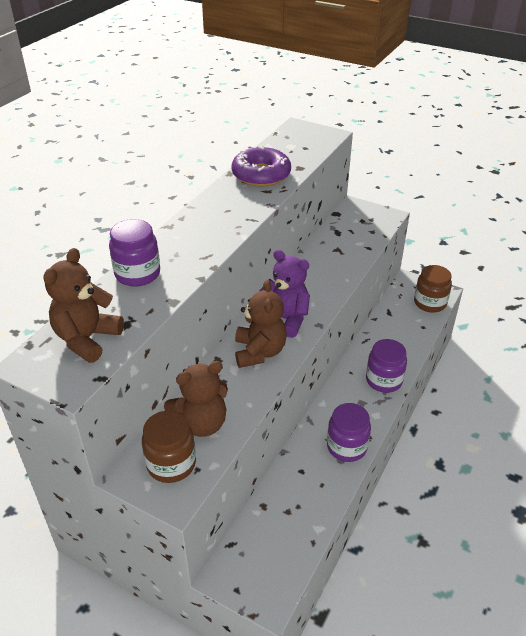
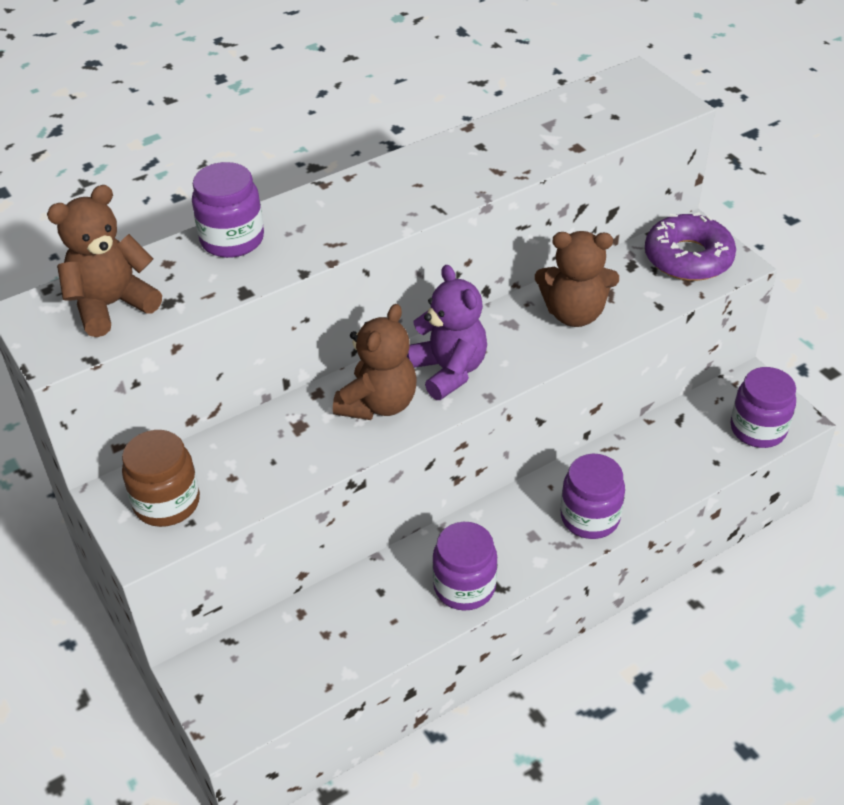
camera: 30 degrees right, 5 degrees up
brown teddy bear [164,361,228,437] -> brown teddy bear moved to [535,231,619,327]
purple donut [232,146,291,186] -> purple donut moved to [645,212,736,281]
brown jar [414,265,452,313] -> purple jar [730,367,796,448]

